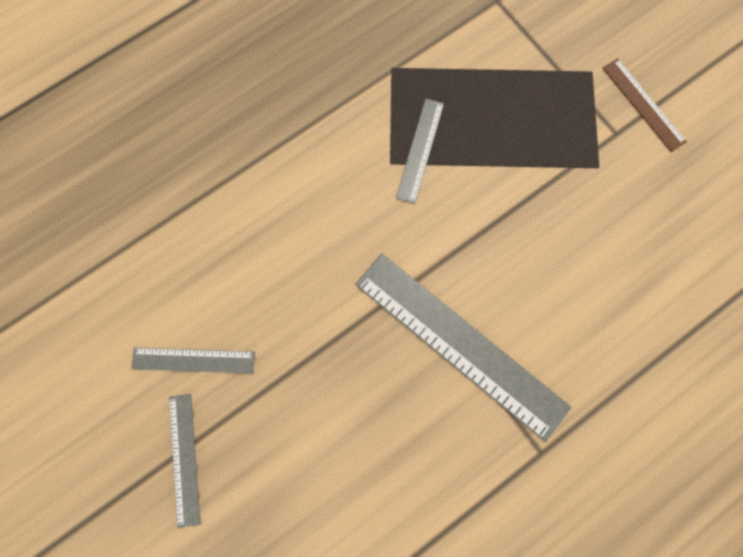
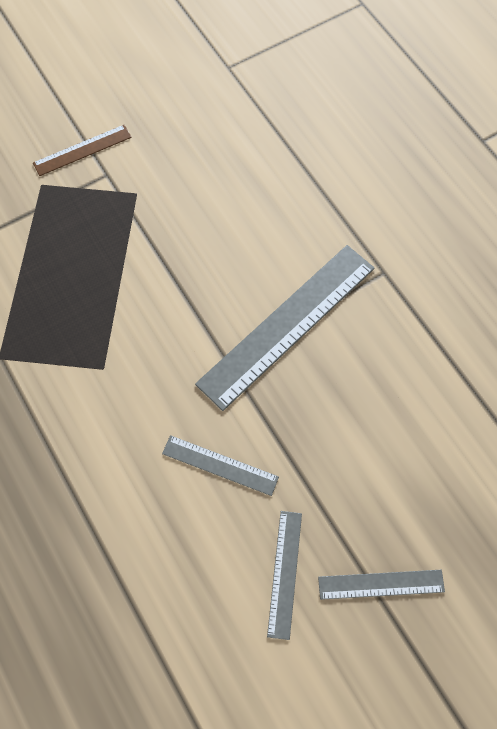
camera: 85 degrees left, 10 degrees down
grey ruler [396,99,444,204] -> grey ruler moved to [162,435,279,496]

